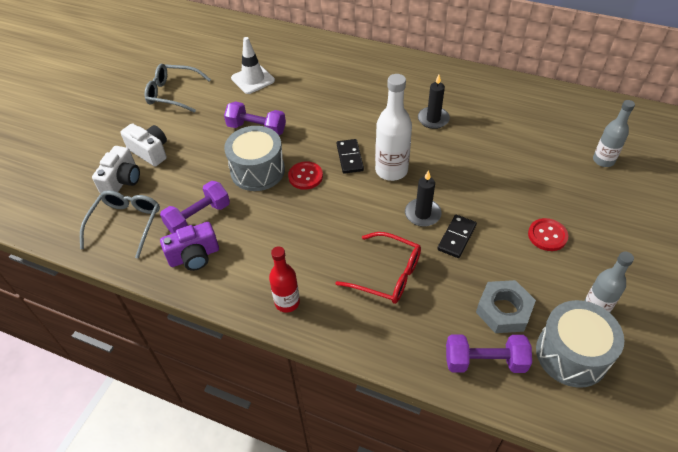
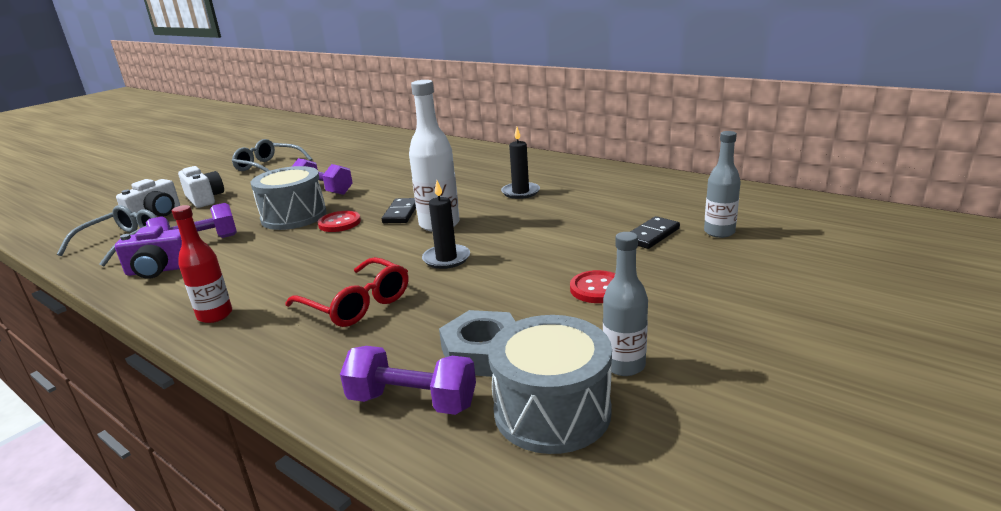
camera: 15 degrees right, 25 degrees down
white traffic cone [231,37,275,94] -> none
black domino [437,215,477,258] -> black domino moved to [630,216,680,249]

